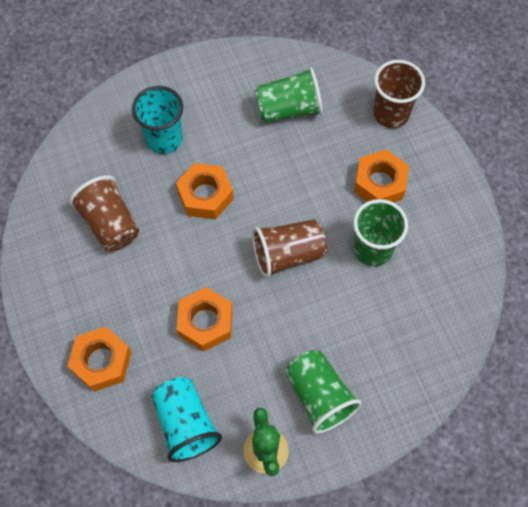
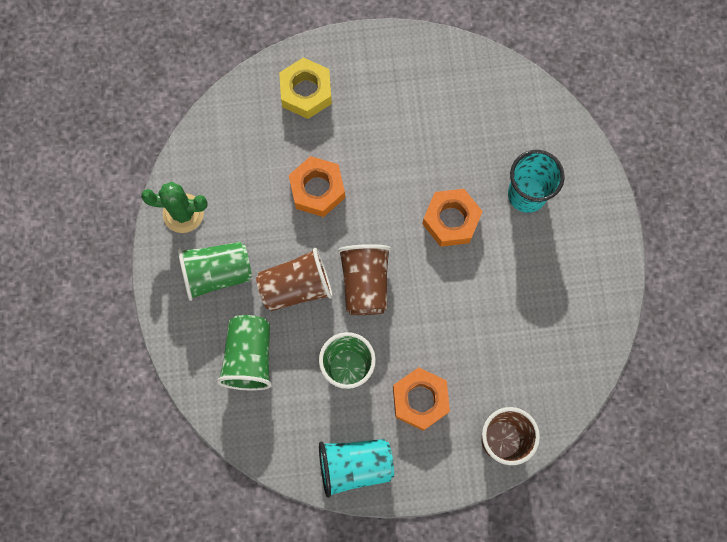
camera: 105 degrees right, 10 degrees up
orange nut [67,327,131,392] -> yellow nut [279,57,332,119]
brown cup [69,175,139,252] -> brown cup moved to [256,248,332,311]
turquoise cup [152,377,222,462] -> turquoise cup moved to [319,439,394,498]
green cup [255,67,323,123] -> green cup moved to [217,315,272,390]

